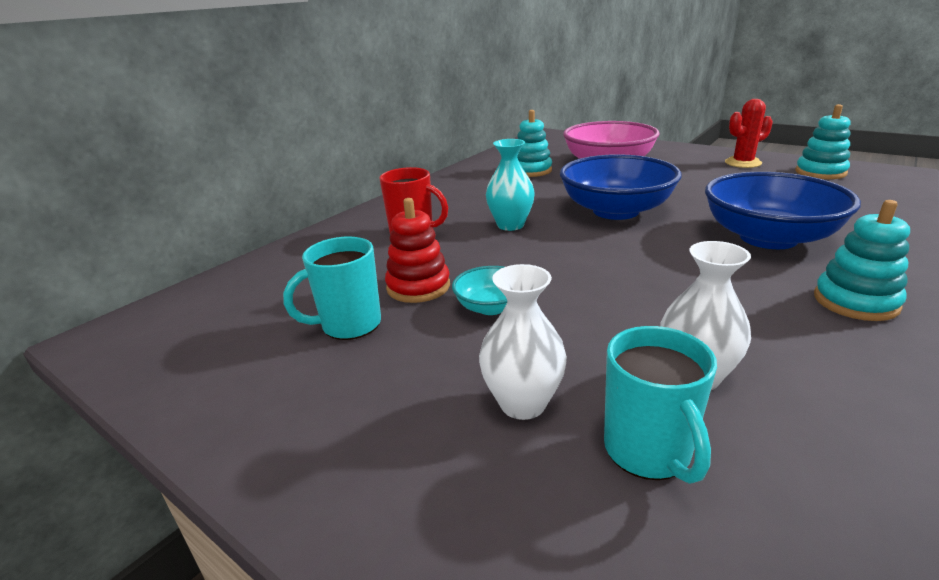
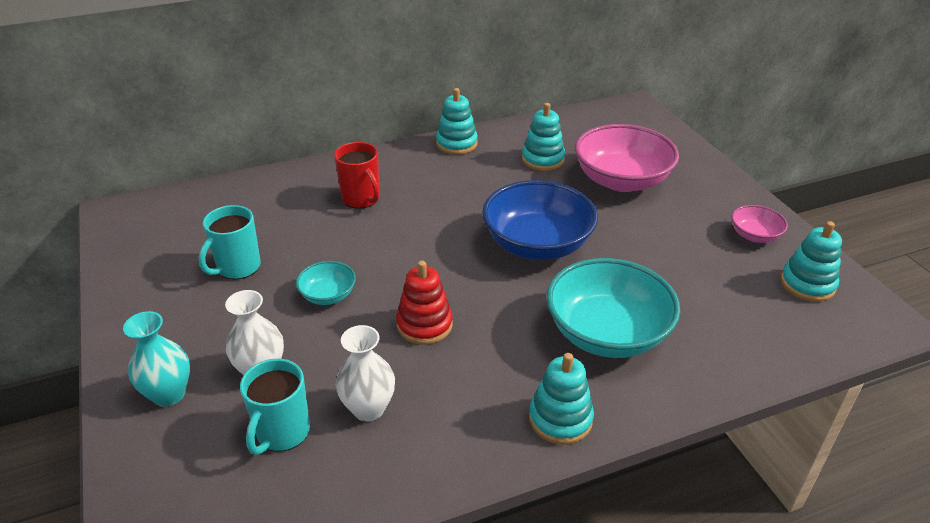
camera: 30 degrees right, 10 degrees up
turquoise mug [283,236,381,340] -> turquoise mug turned 60 degrees counterclockwise [199,205,261,280]
red stacking toy [385,198,450,303] -> red stacking toy moved to [396,261,453,345]
turquoise vase [486,139,535,231] -> turquoise vase moved to [123,311,190,407]
blue bowl [705,172,861,249] -> turquoise bowl [546,258,680,358]
red cactus [725,99,773,168] -> pink bowl [731,205,788,243]
none -> turquoise stacking toy [436,88,478,155]

